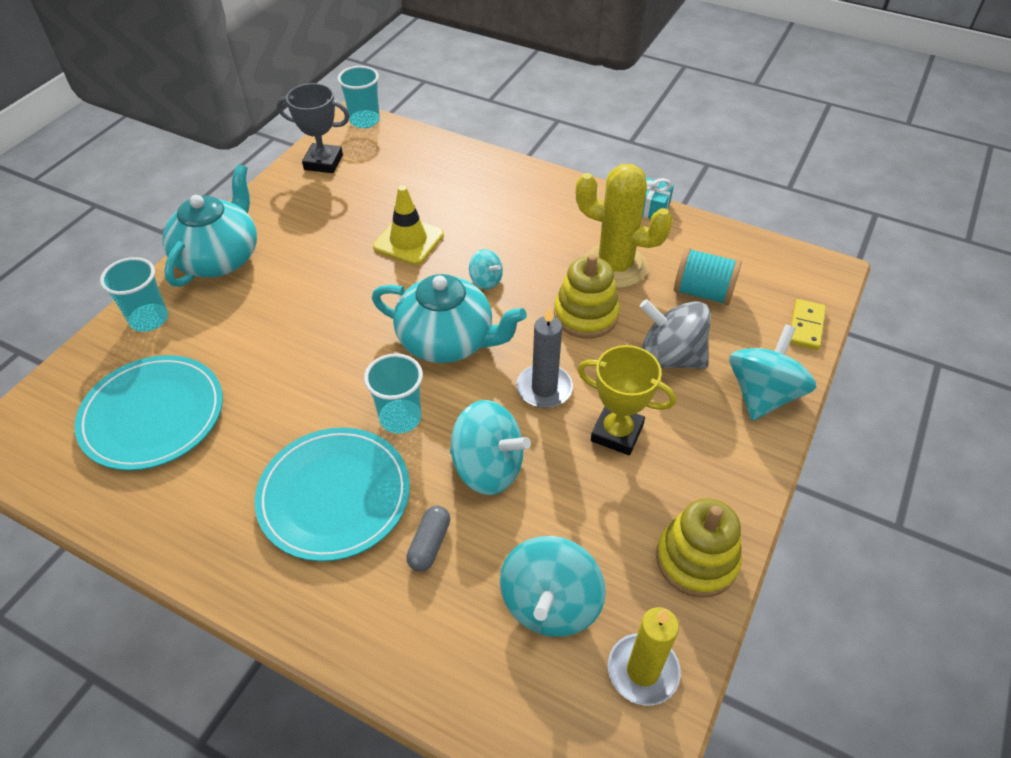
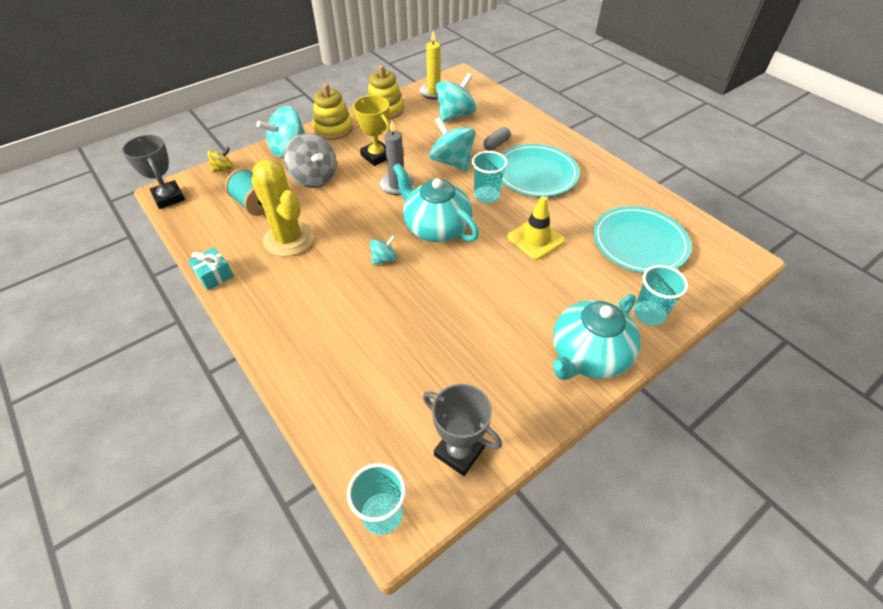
camera: 155 degrees left, 0 degrees up
yellow traffic cone [373,185,444,265] -> yellow traffic cone moved to [507,196,565,260]
turquoise spinning top [469,249,503,290] -> turquoise spinning top turned 75 degrees clockwise [370,235,397,265]
yellow stacking toy [554,254,620,339] -> yellow stacking toy moved to [312,84,353,140]
yellow domino [790,299,826,350] -> yellow spinning top [207,147,233,173]
none -> grey trophy [122,135,185,209]

